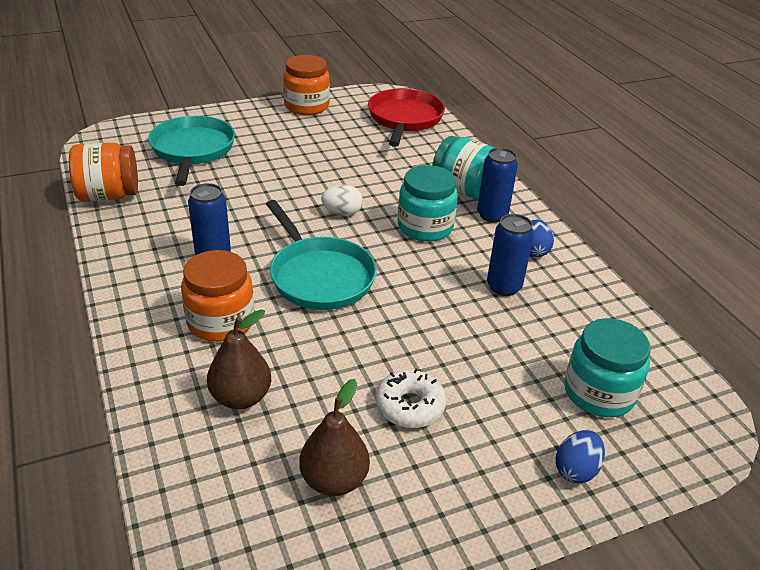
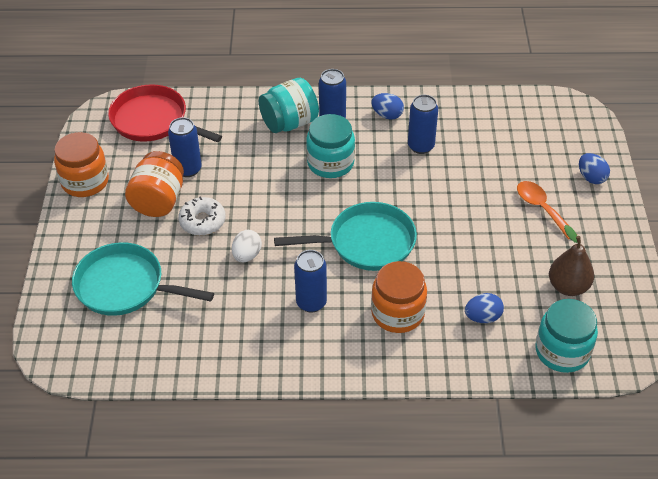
camera: 65 degrees left, 10 degrees up
orange jar [69,143,138,201] -> orange jar moved to [125,151,184,217]
brown pear [207,310,271,409] -> blue egg [465,293,504,323]
white egg [321,185,363,216] -> white egg moved to [232,230,262,262]
white donut [376,368,446,428] -> white donut moved to [178,196,226,236]
turquoise jar [564,318,651,417] -> turquoise jar moved to [535,299,598,373]
none -> blue can [168,117,202,177]
none -> orange spoon [517,181,570,240]

